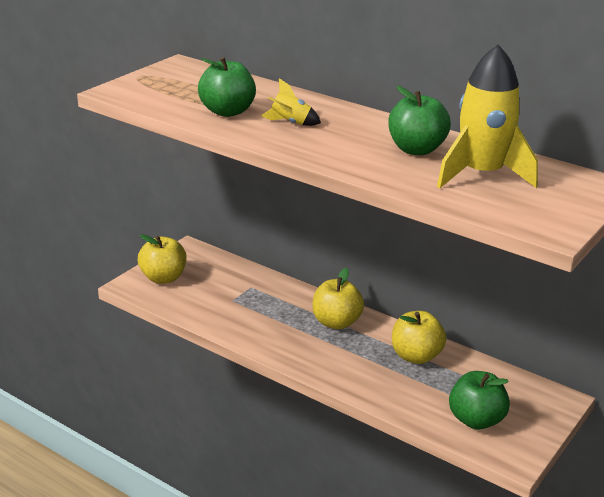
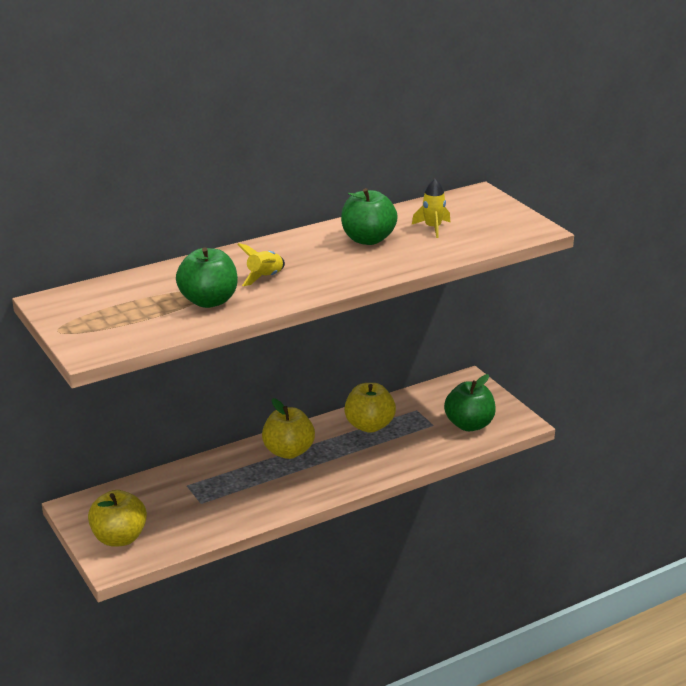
camera: 65 degrees left, 0 degrees up
yellow rocket [437,45,538,188] -> yellow rocket [412,178,450,238], size x0.47

